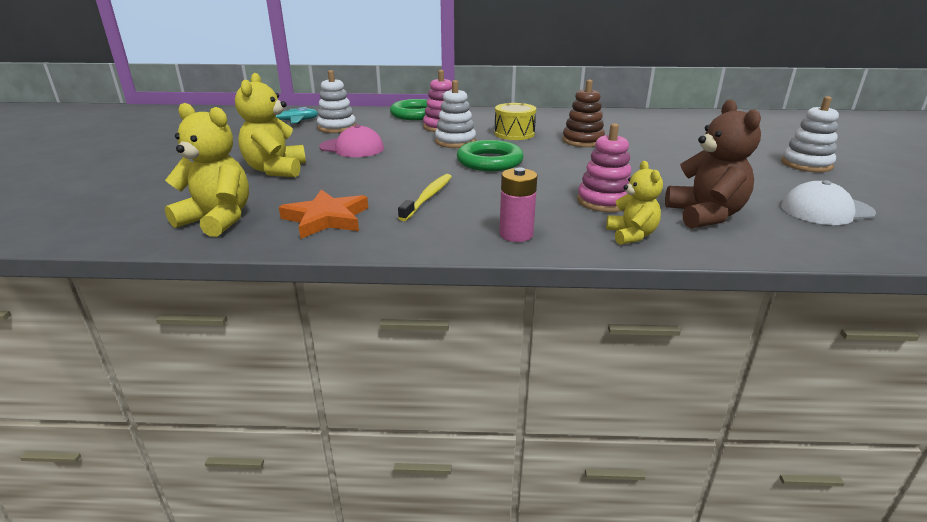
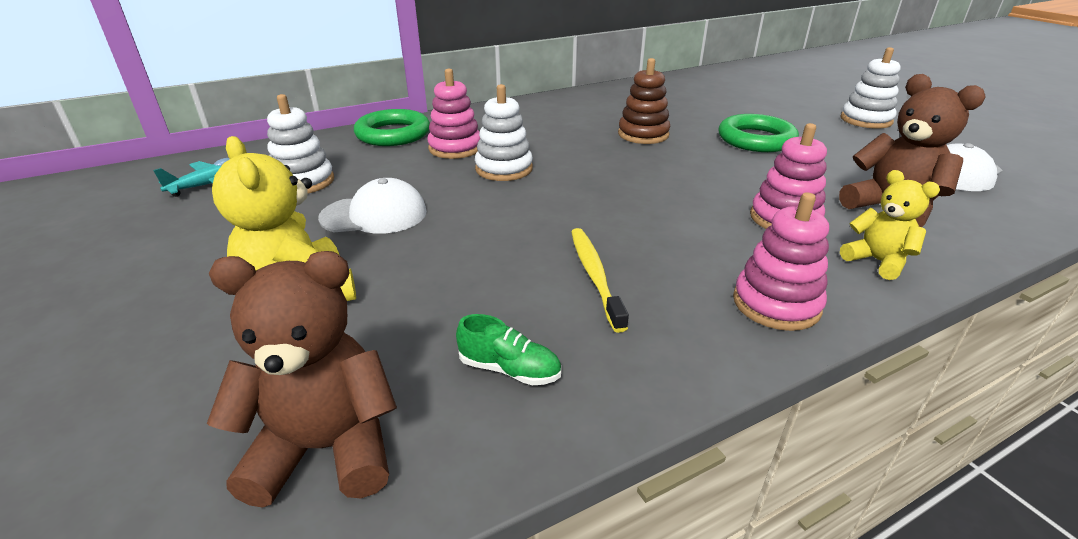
camera: 30 degrees left, 5 degrees up
yellow teddy bear [165,103,249,237] -> brown teddy bear [207,251,397,508]
orange star [279,190,368,239] -> green shoe [456,314,561,385]
pink cap [319,125,384,157] -> white cap [318,178,427,234]
green ring [457,140,524,171] -> green ring moved to [718,114,799,152]
yellow drum [494,103,536,140] -> none
pink battery [499,167,537,242] -> pink stacking toy [733,192,829,331]

